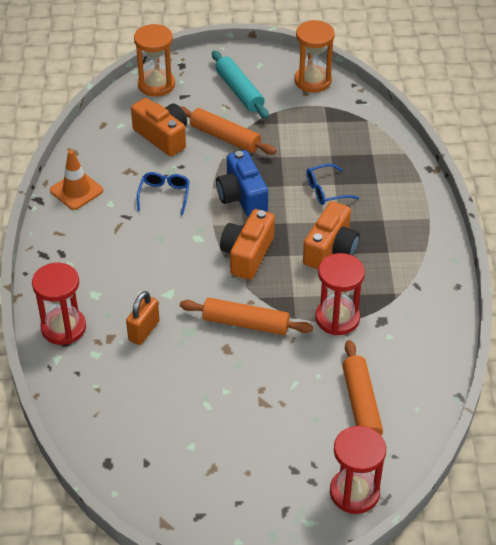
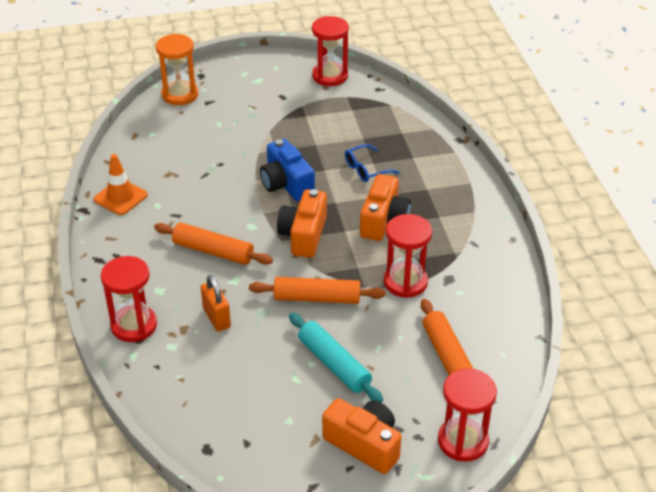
camera: 10 degrees left, 5 degrees down
orange padlock [126,291,160,345] -> orange padlock turned 45 degrees counterclockwise [201,275,231,332]
orange camera [131,98,187,157] -> orange camera moved to [322,398,402,474]
blue glasses [137,172,190,215] -> none
orange rolling pin [181,107,276,155] -> orange rolling pin moved to [154,223,273,265]
turquoise rolling pin [212,50,269,119] -> turquoise rolling pin moved to [289,313,383,403]
orange hourglass [294,20,335,93] -> red hourglass [312,16,349,86]

